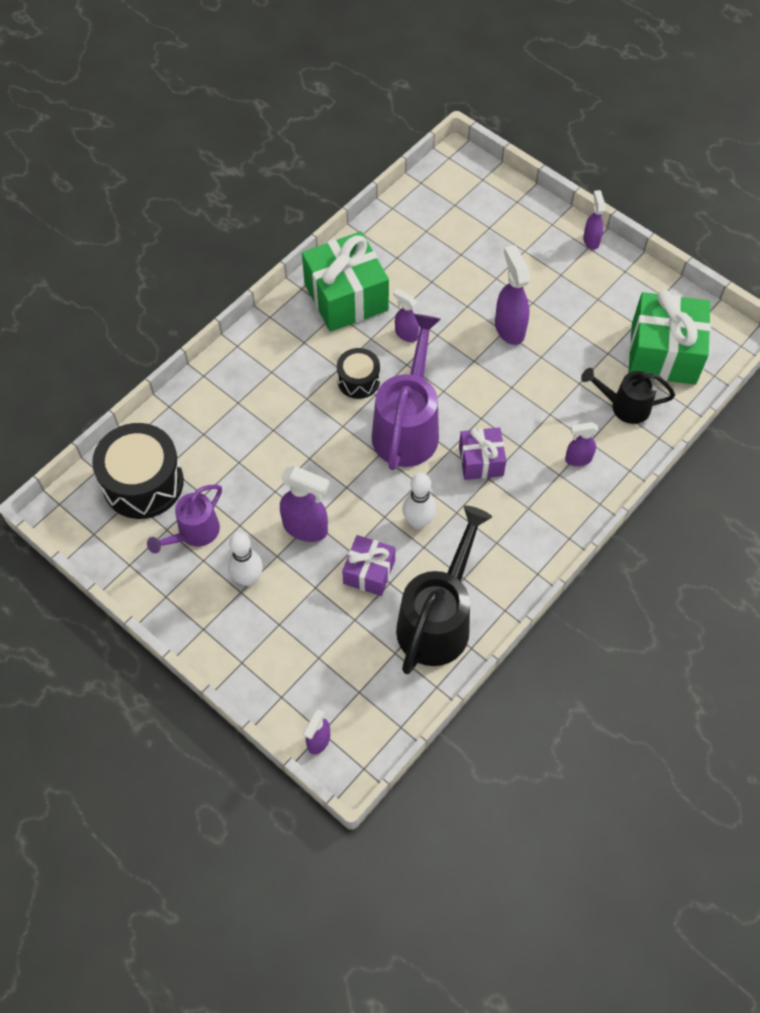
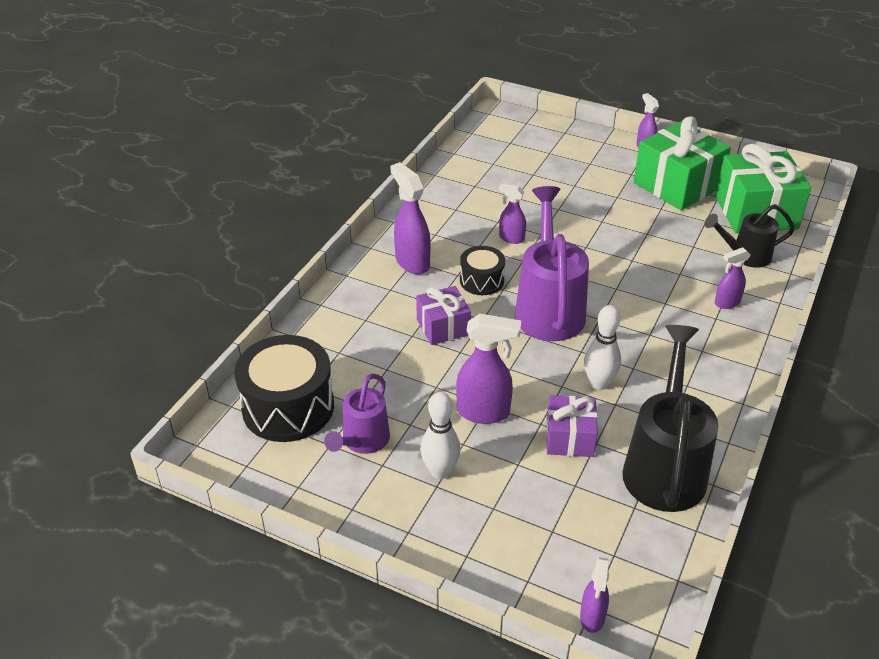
camera: 15 degrees left, 20 degrees down
green gift [302,231,389,332] -> green gift moved to [633,116,731,210]
purple gift [459,427,506,480] -> purple gift moved to [416,286,471,345]
purple spray bottle [495,245,530,345] -> purple spray bottle moved to [391,162,430,274]

